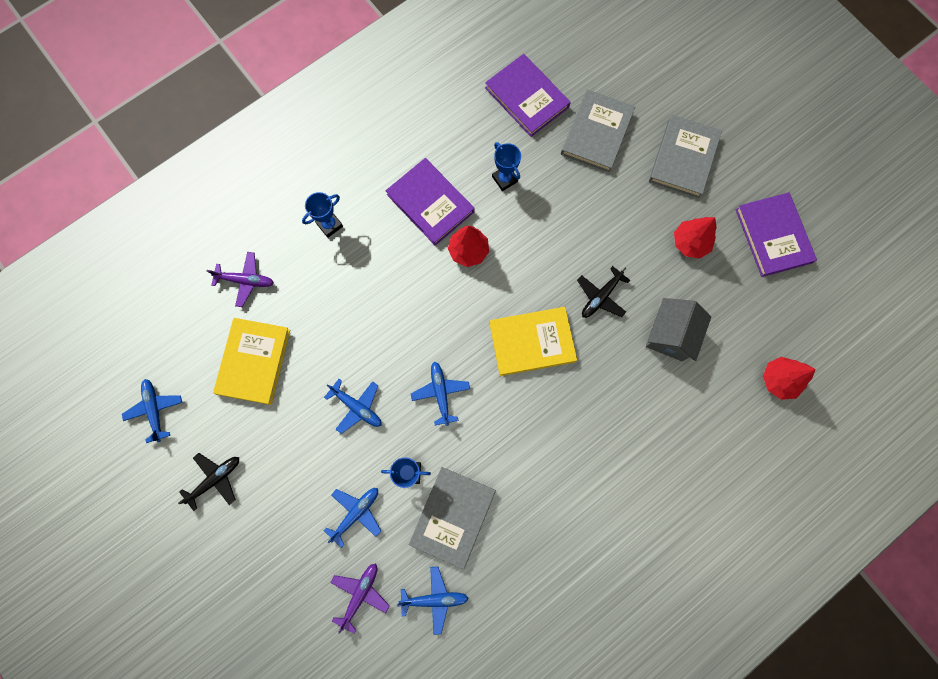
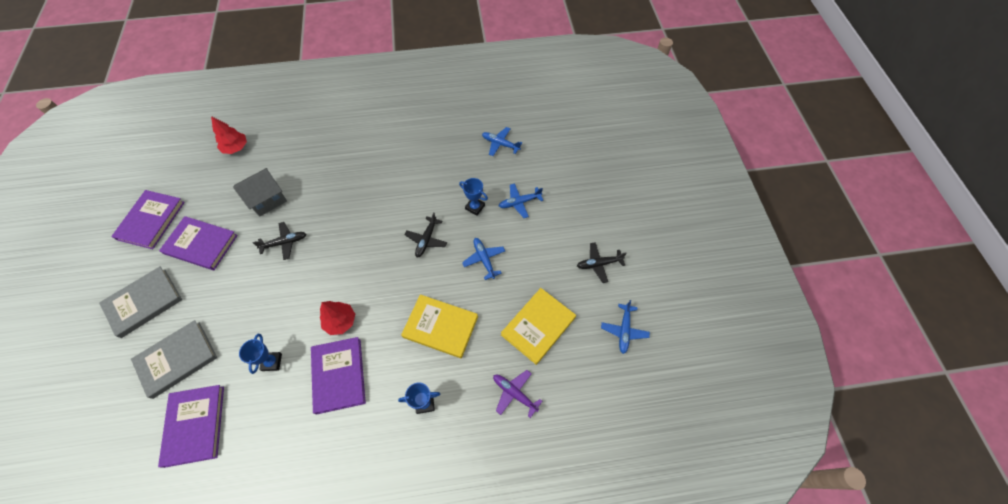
camera: 150 degrees left, 15 degrees down
purple plane [330,564,390,634] -> none
grey book [409,467,496,570] -> none
blue plane [411,361,470,426] -> black plane [405,212,447,258]
yellow book [489,307,577,376] -> yellow book moved to [401,294,478,358]
red tree [674,217,717,258] -> purple book [159,216,238,270]

